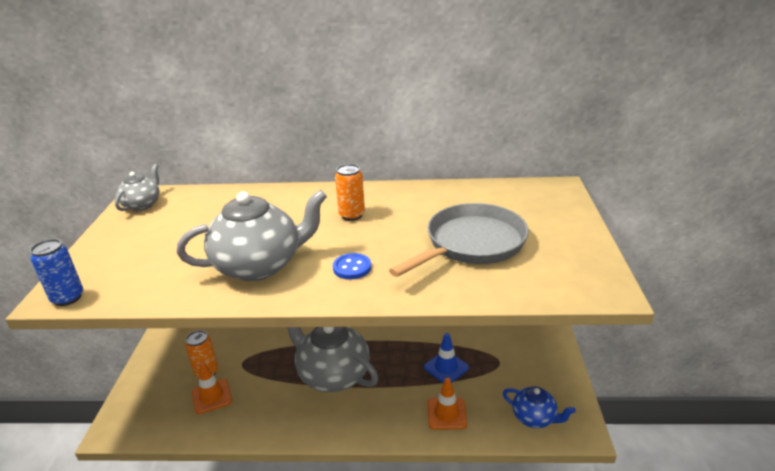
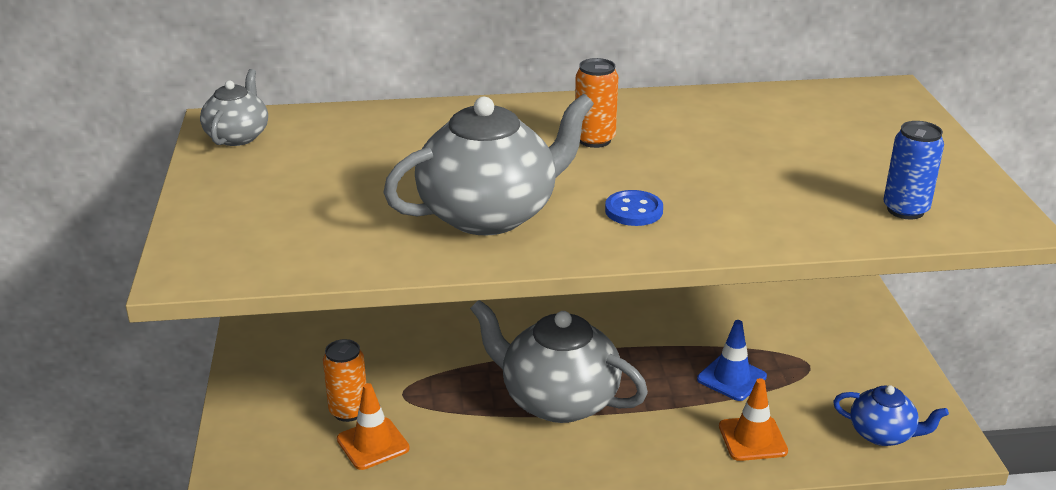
camera: 10 degrees left, 0 degrees up
blue can [30,239,83,306] -> blue can moved to [883,121,944,219]
grey pan [389,203,529,277] -> none

